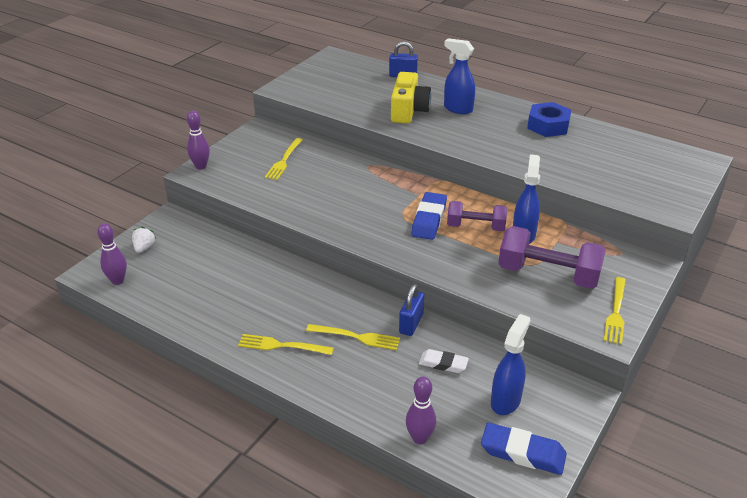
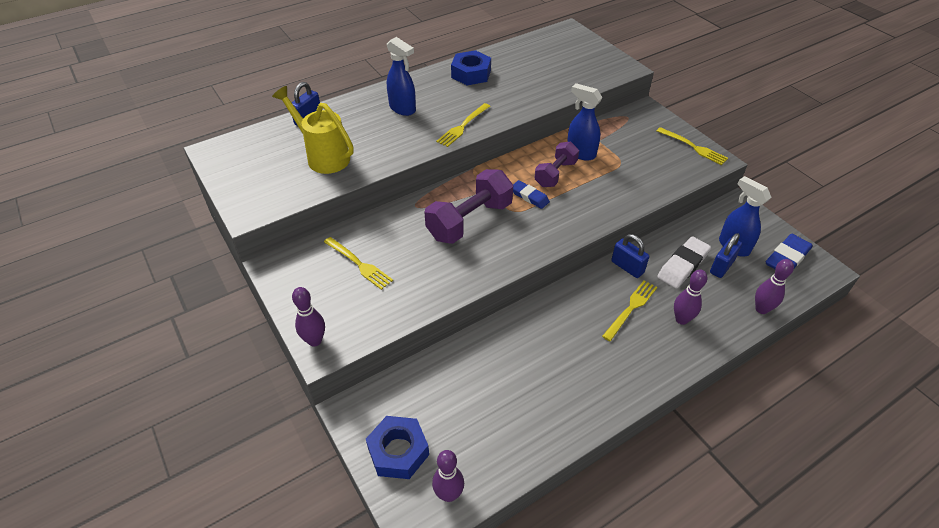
camera: 65 degrees left, 10 degrees up
white strawberry [132,226,157,253] -> blue nut [366,416,429,479]
yellow fork [238,334,334,355] -> yellow fork moved to [436,103,490,147]
yellow camera [391,72,431,124] -> none
blue eraser [411,192,447,240] -> blue eraser [513,180,550,209], size x0.64
white eraser [419,349,469,373] -> white eraser [657,236,711,289], size x1.56
blue spray bottle [444,38,475,114] -> blue spray bottle turned 105 degrees counterclockwise [387,37,416,116]
purple dumbbell [498,226,606,289] -> purple dumbbell moved to [425,169,513,244]
none -> yellow watering can [272,86,354,174]
none -> purple bowling pin [674,269,707,325]
none -> blue padlock [710,233,742,278]

